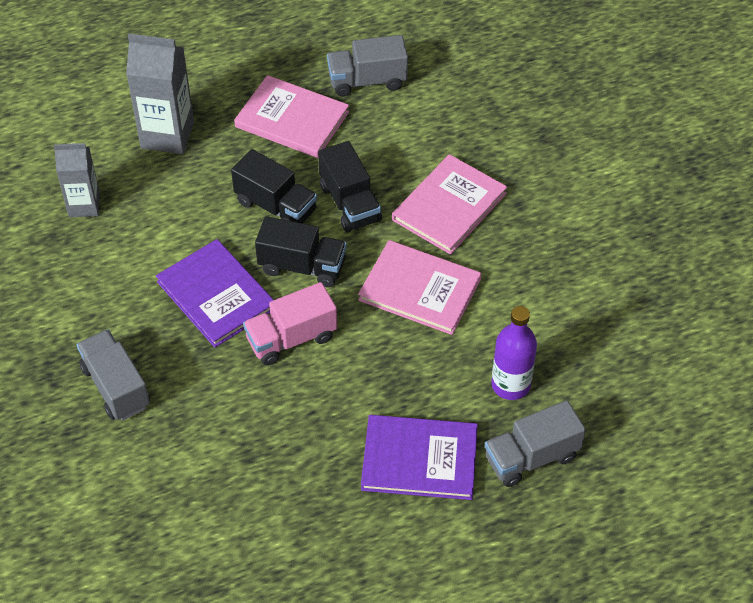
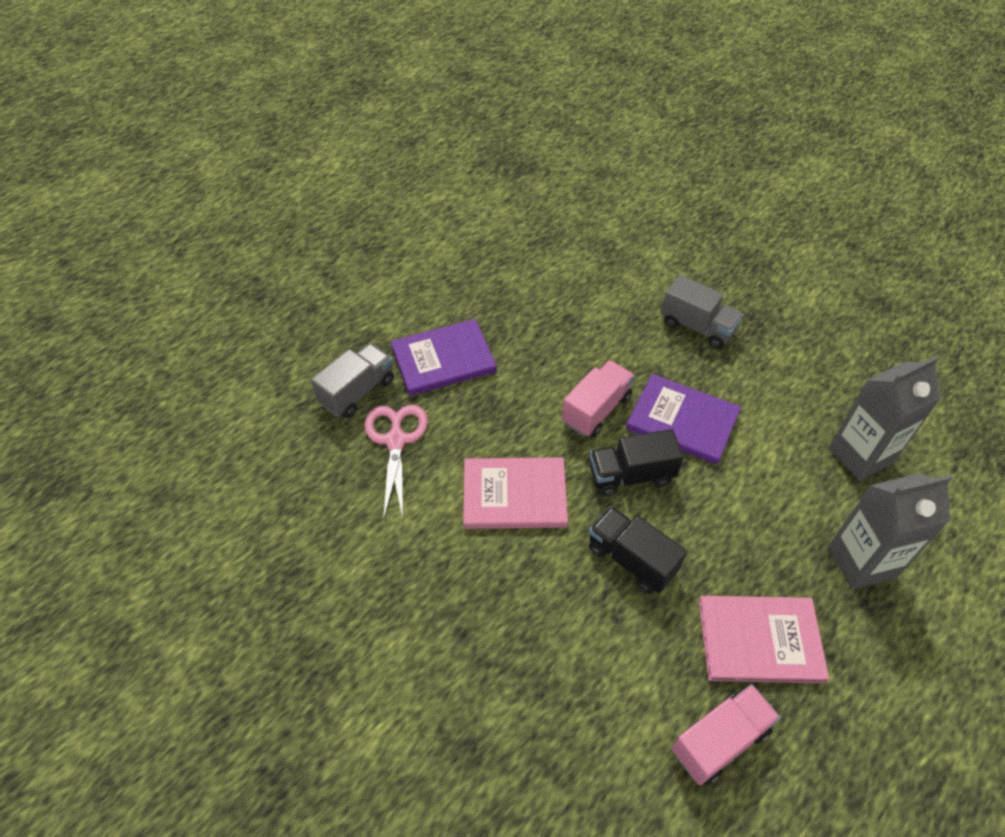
camera: 155 degrees right, 0 degrees up
grey carton [54,143,100,217] -> grey carton [829,356,942,481], size x1.54
black truck [231,149,317,223] -> none
grey truck [327,35,408,97] -> pink truck [672,684,781,785]
pink book [392,154,507,255] -> none
purple bottle [491,306,537,400] -> pink scissors [364,405,428,520]

